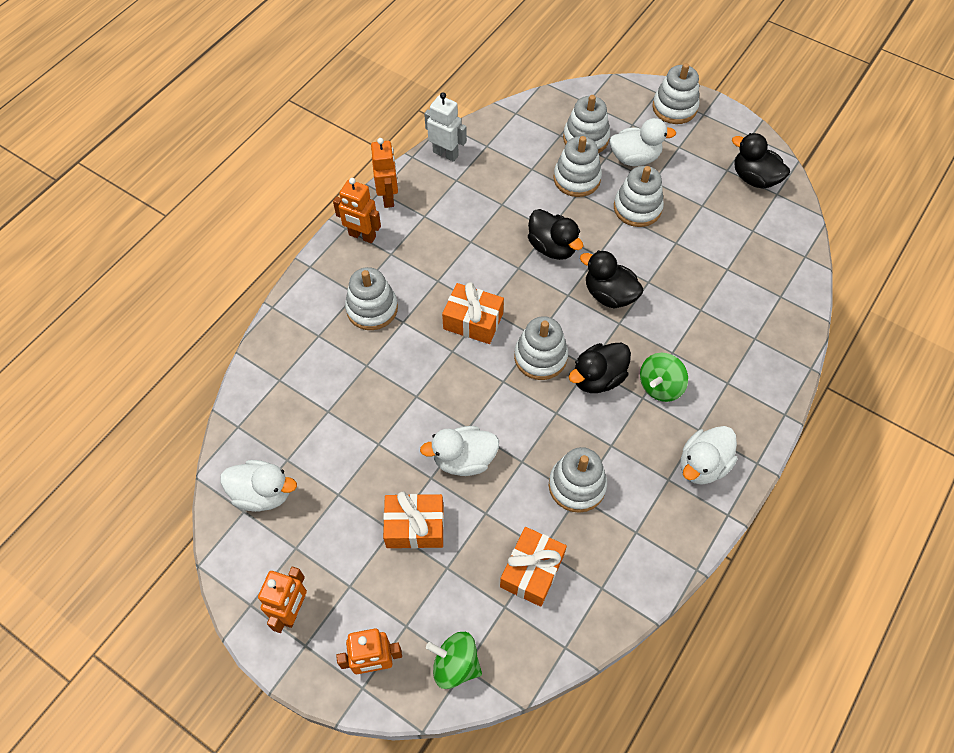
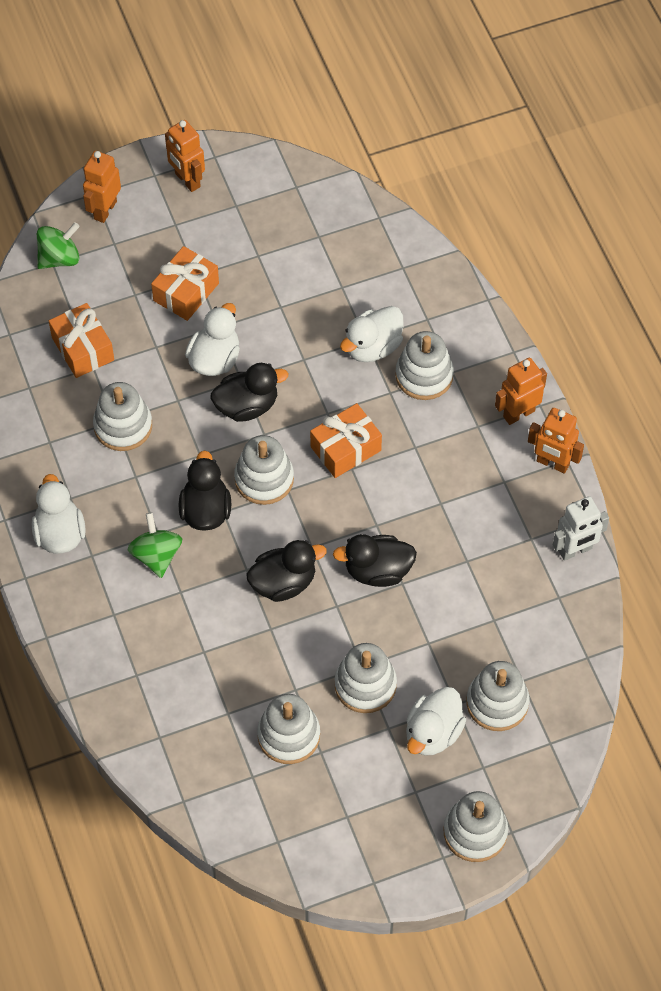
camera: 125 degrees right, 0 degrees up
white duck [220,460,297,512] -> white duck moved to [340,306,404,362]
white stacking toy [553,136,602,197] -> white stacking toy moved to [257,694,320,764]
black duck [732,133,790,189] -> black duck moved to [211,363,288,422]

